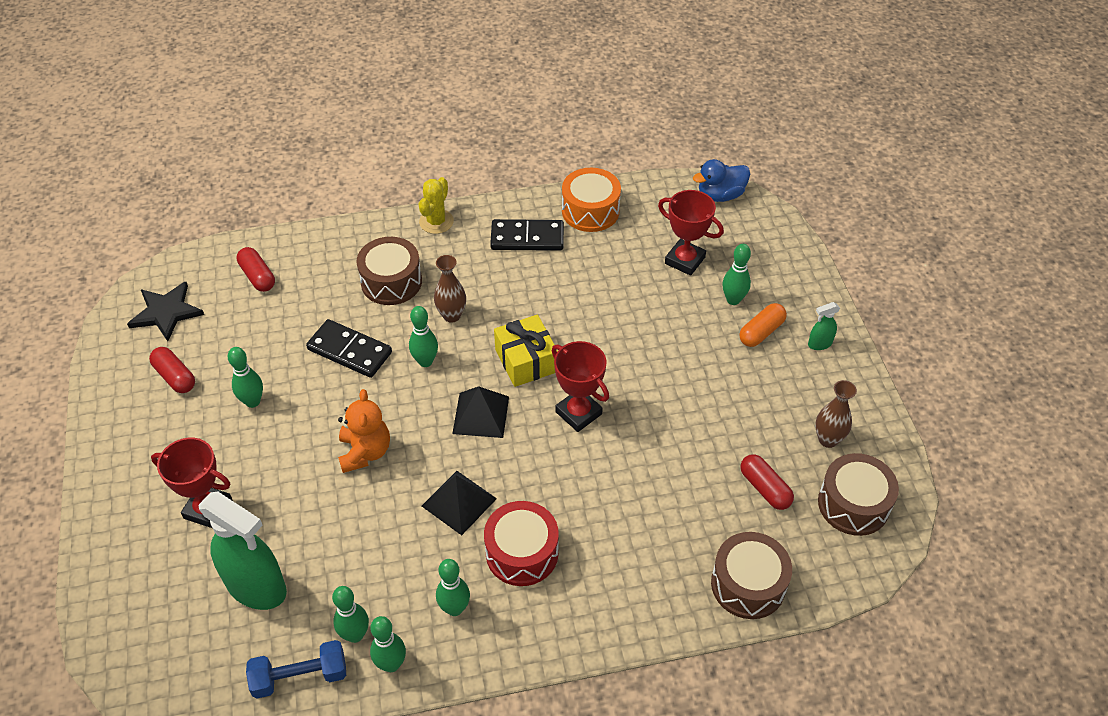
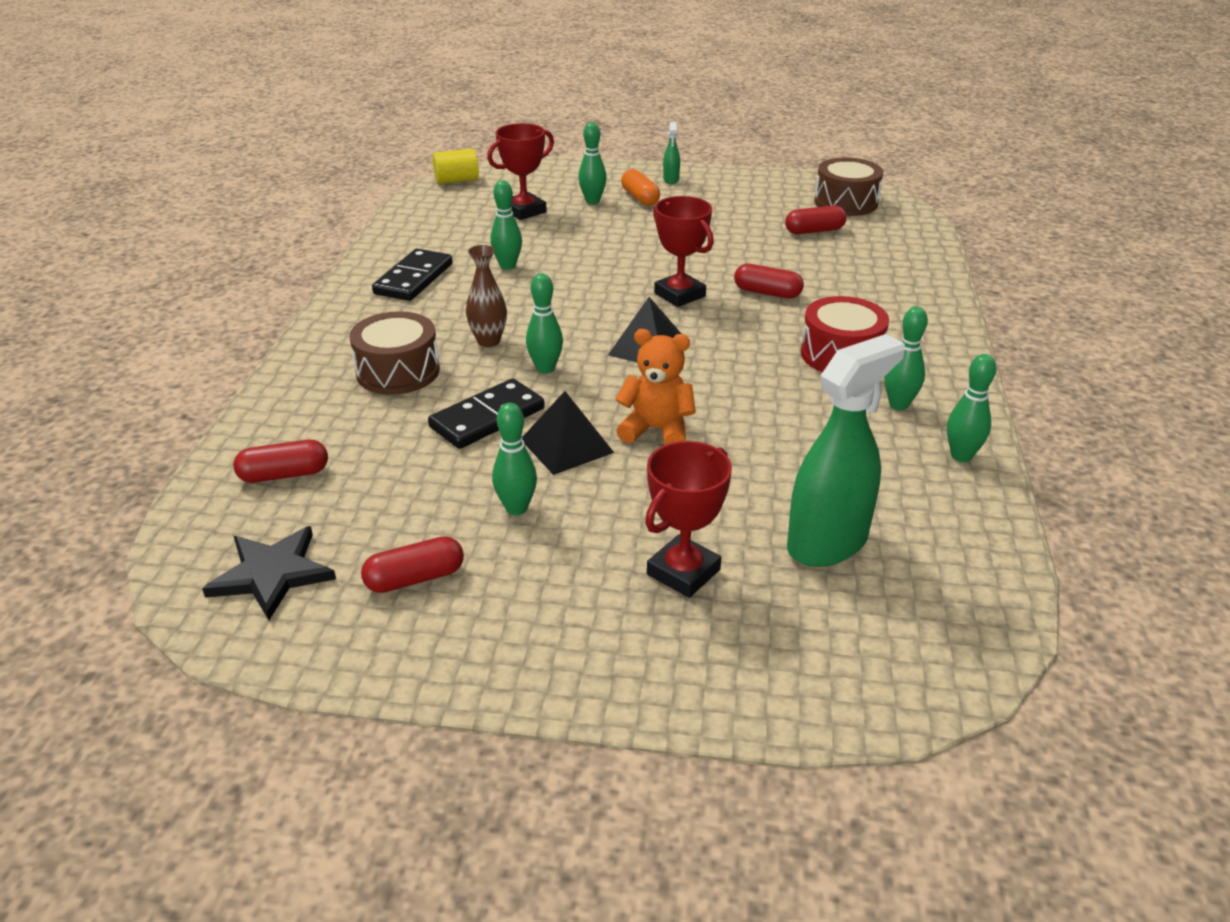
camera: 70 degrees left, 15 degrees down
blue dumbbell [246,640,346,699] -> none
green bowling pin [332,586,369,643] -> green bowling pin moved to [490,180,522,270]
yellow cactus [419,177,454,234] -> none
black pyramid [422,471,497,535] -> black pyramid moved to [522,391,614,475]
yellow gift [494,315,558,387] -> none
red trophy [552,341,609,432] -> red trophy turned 75 degrees clockwise [653,196,714,307]
orange drum [562,168,621,232] -> none
blue duck [693,159,750,202] -> yellow cylinder [432,149,479,184]
brown drum [711,532,792,619] -> none
brown vase [815,380,857,448] -> none
none -> red capsule [734,264,804,299]

